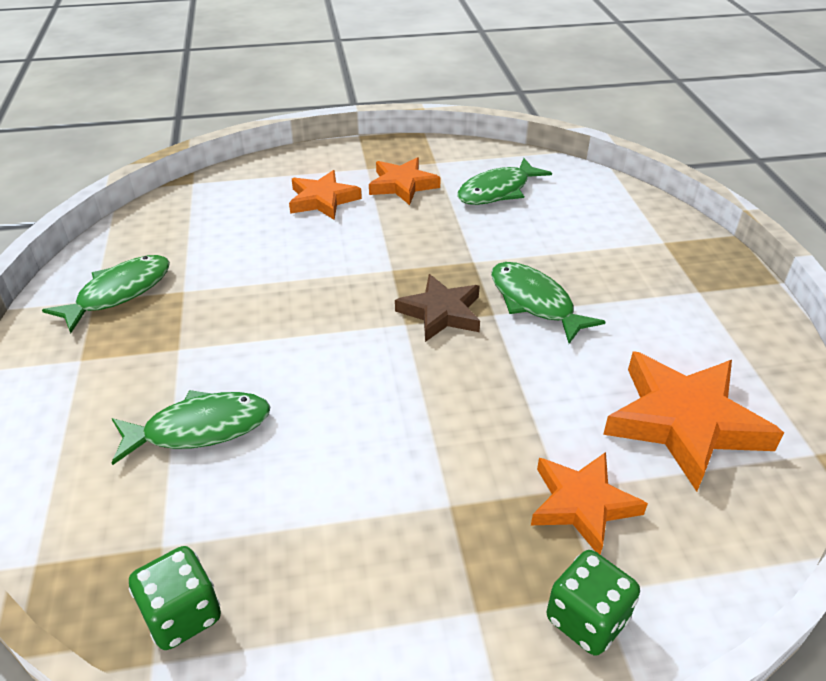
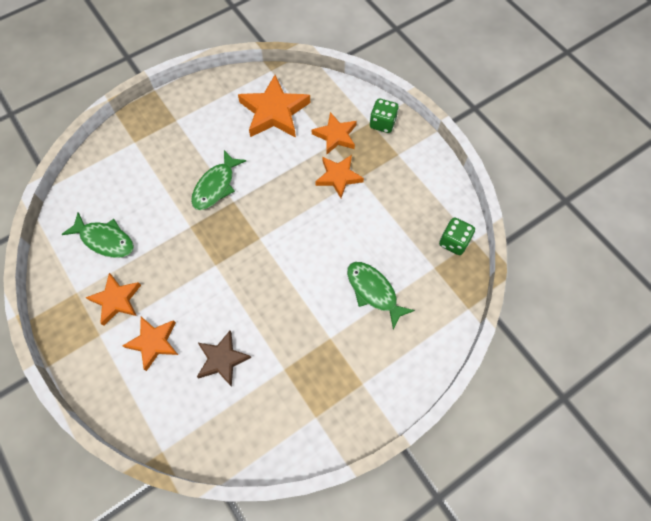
camera: 115 degrees left, 25 degrees up
green fish [42,255,170,334] -> none
brown star [395,274,480,342] -> brown star moved to [197,331,251,387]
none -> orange star [315,155,364,198]

